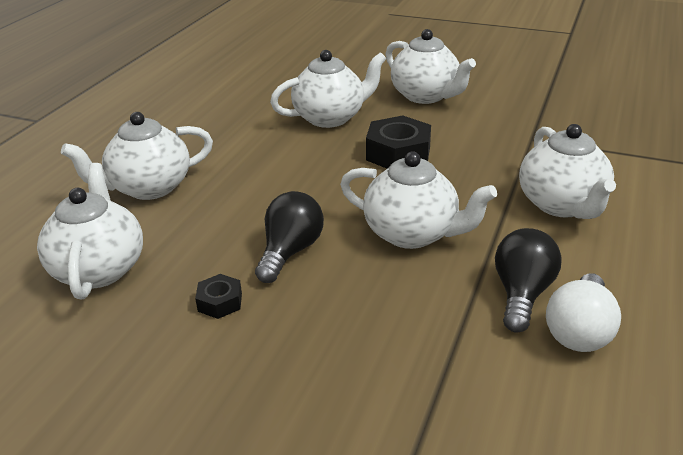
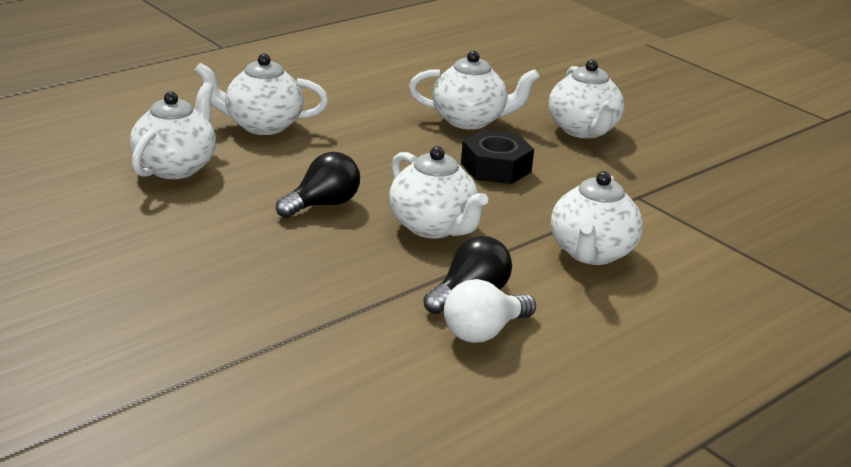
camera: 25 degrees right, 5 degrees down
black nut [195,274,242,319] -> none

